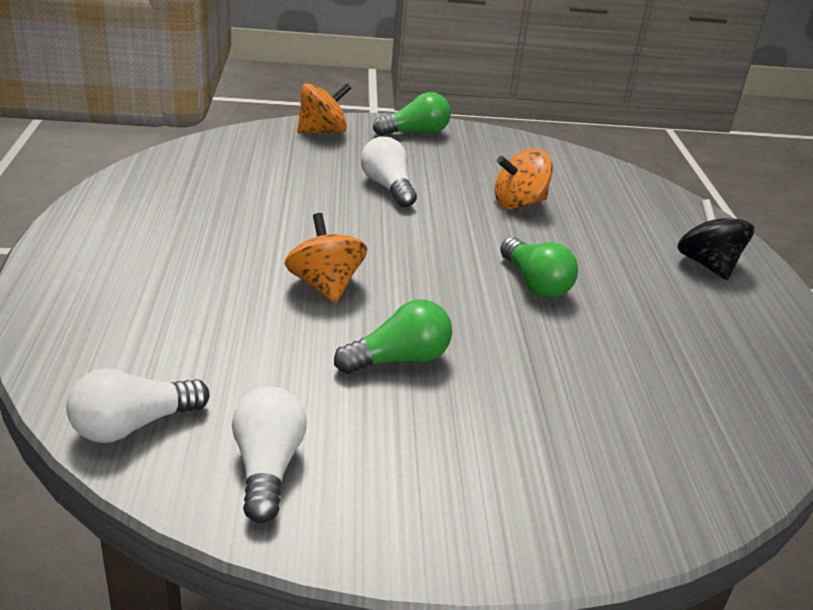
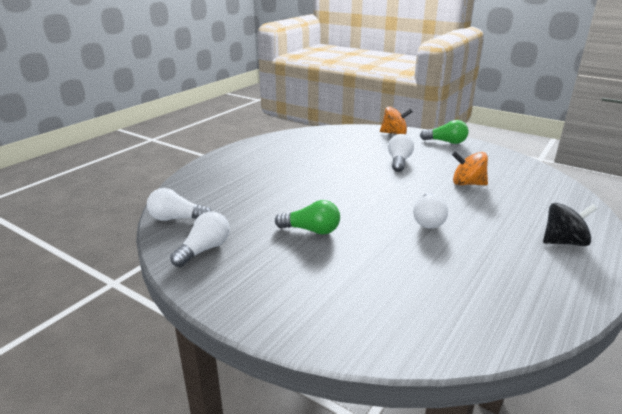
camera: 40 degrees right, 5 degrees down
orange spinning top [285,213,367,303] -> none
green light bulb [500,237,578,298] -> white light bulb [413,193,448,229]
black spinning top [677,199,755,280] -> black spinning top turned 60 degrees clockwise [543,203,597,246]

